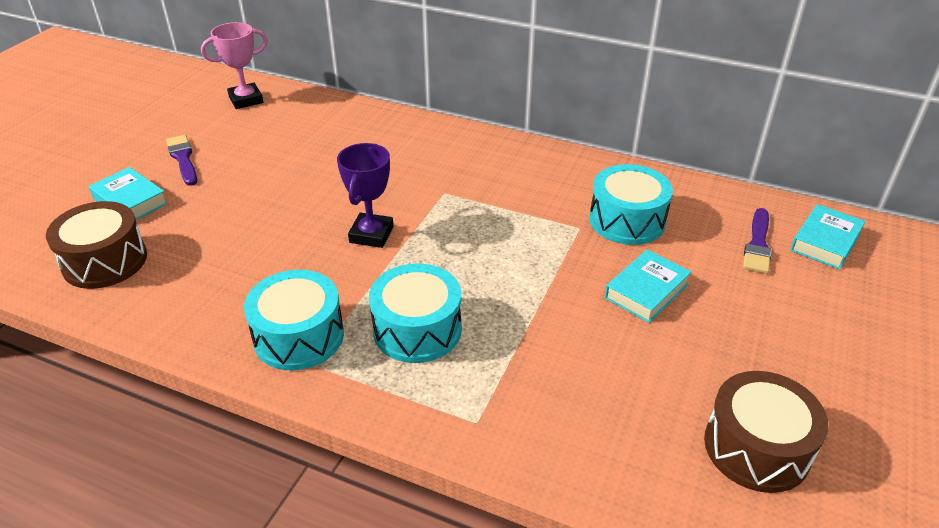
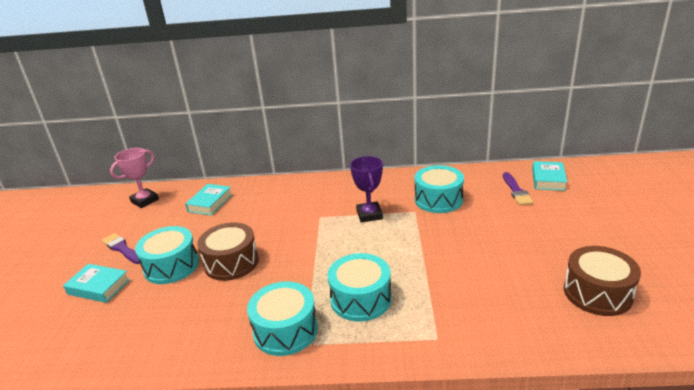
camera: 20 degrees left, 10 degrees down
brown drum [46,201,147,289] -> brown drum moved to [197,222,259,281]
purple trophy [337,143,394,248] -> purple trophy moved to [350,156,383,223]
turquoise book [605,249,692,323] -> turquoise book moved to [185,184,232,216]
none -> turquoise drum [135,226,199,284]

